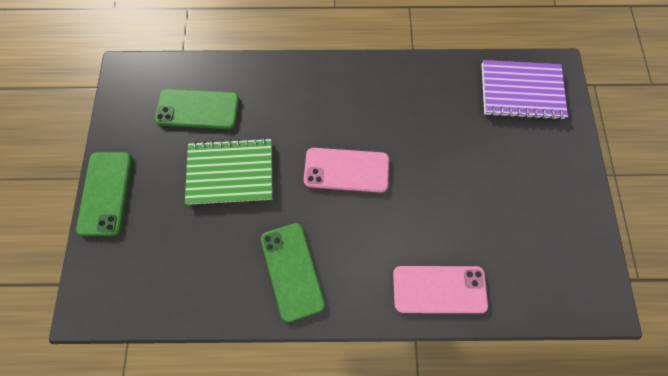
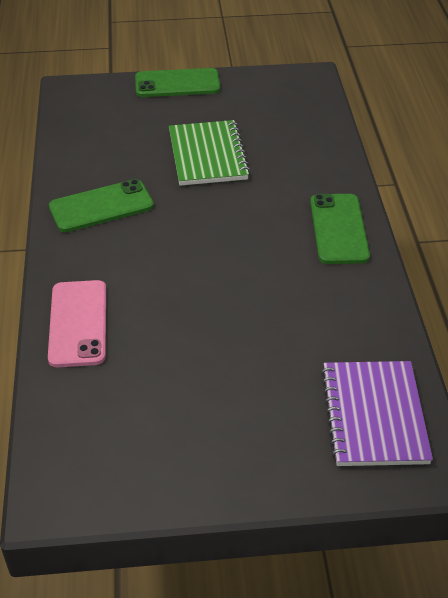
camera: 85 degrees right, 30 degrees down
green phone [155,89,239,129] -> green phone moved to [310,194,370,264]
pink phone [304,148,389,193] -> none

